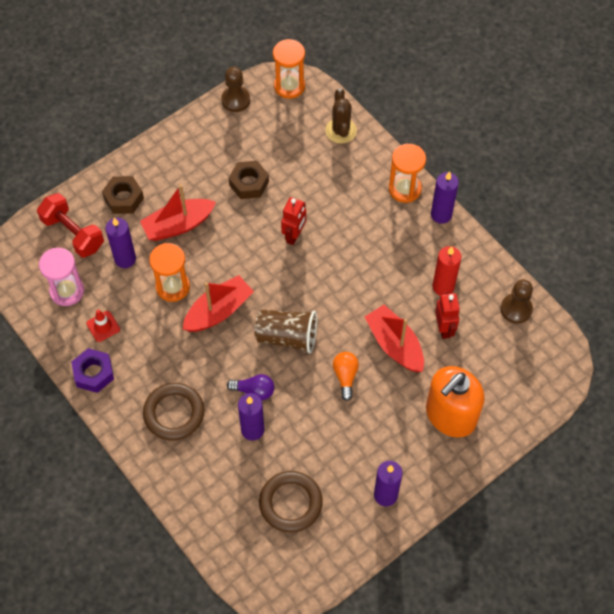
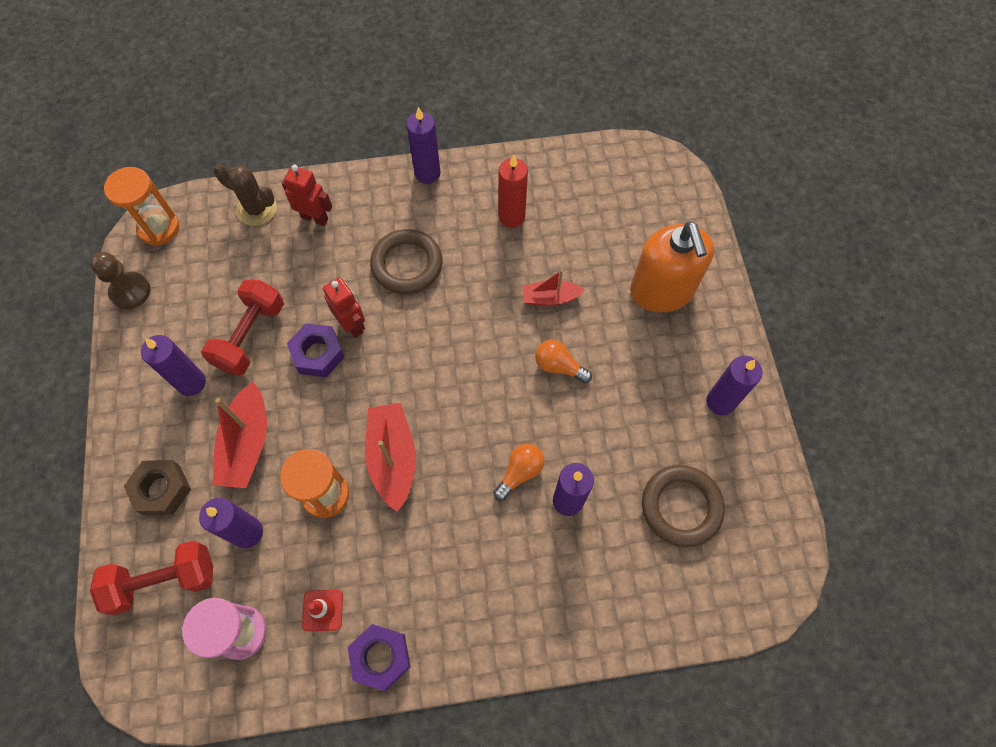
camera: 60 degrees left, 5 degrees up
brown ring [143,383,204,441] -> brown ring moved to [370,229,442,294]
purple light bulb [227,374,275,400] -> orange light bulb [493,444,544,501]
brown nut [229,161,269,199] -> red dumbbell [201,279,284,376]
brown cup [255,309,317,353] -> none
red boat [365,305,424,372] -> red boat [522,269,585,306], size x0.62
orange hourglass [389,144,426,203] -> none
red robot [435,293,460,339] -> red robot moved to [282,165,332,226]
brown pawn [500,279,533,324] -> none
none -> purple candle [141,335,206,396]
none -> purple nut [287,324,344,377]

